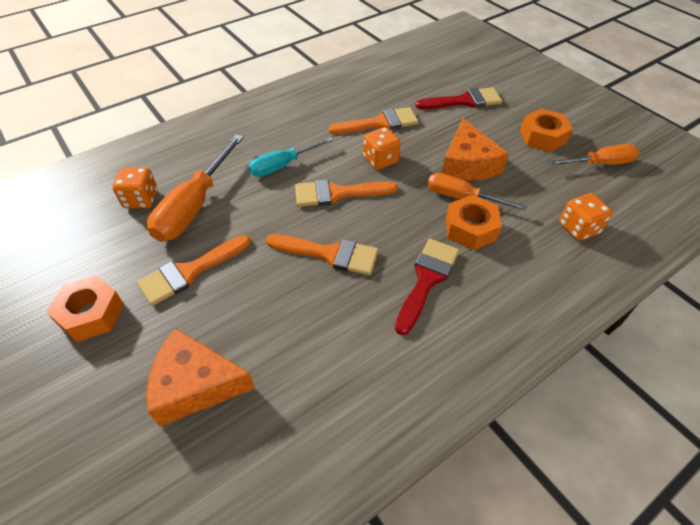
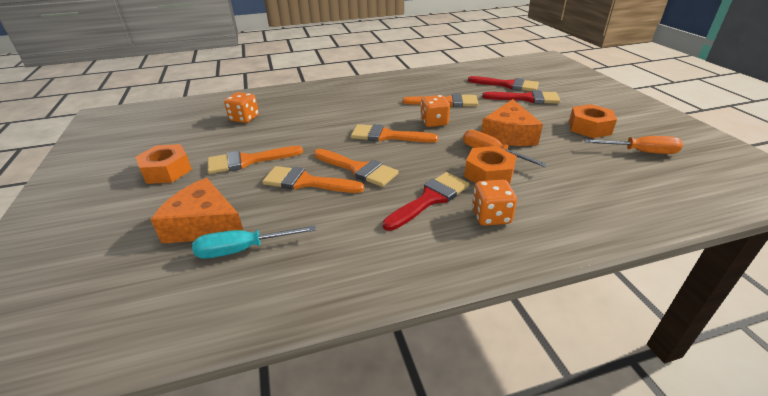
camera: 20 degrees right, 15 degrees down
orange screwdriver [147,135,244,242] -> none
turquoise screwdriver [248,137,333,177] -> turquoise screwdriver moved to [192,225,316,259]
orange dice [559,193,613,241] -> orange dice moved to [472,180,517,226]
none -> orange brush [262,166,365,193]
none -> red brush [468,76,539,91]

